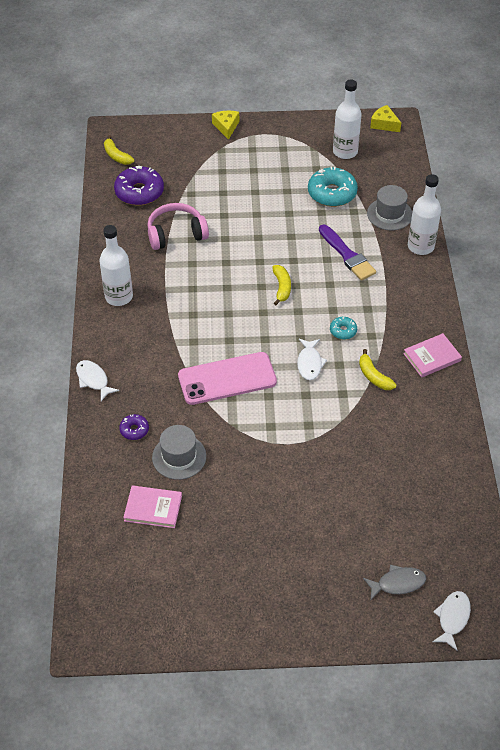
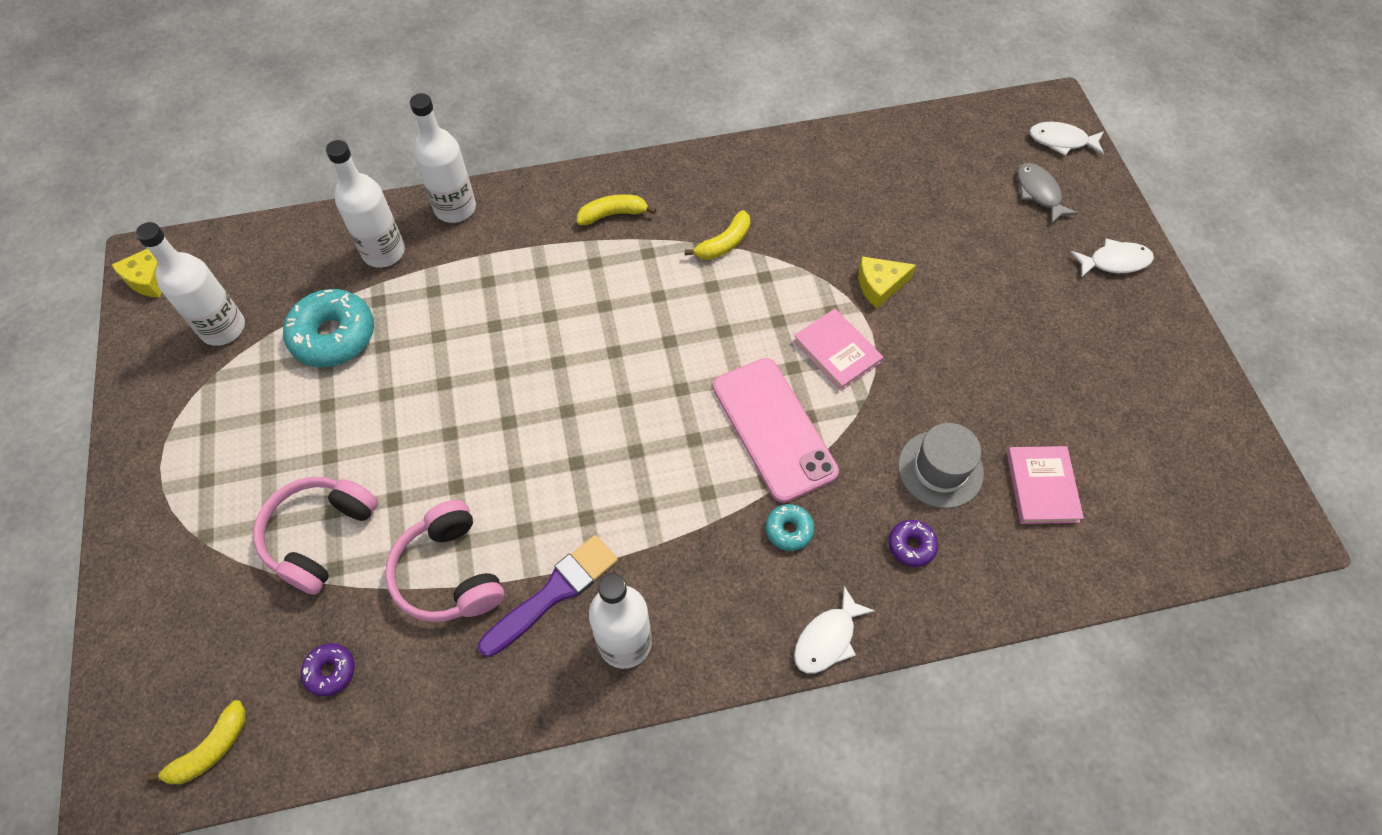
camera: 100 degrees left, 10 degrees up
purple donut [114,165,164,206] -> purple donut [301,643,355,697], size x0.50
yellow cheese [212,111,239,140] -> yellow cheese moved to [858,257,916,309]
yellow banana [272,265,291,305] -> yellow banana moved to [577,194,656,225]
white fish [297,339,327,380] -> white fish moved to [1071,238,1154,278]
purple brush [319,224,376,280] -> purple brush moved to [478,535,618,657]
turquoise donut [330,317,357,340] -> turquoise donut moved to [765,504,814,551]
grey hat [367,185,412,230] -> white bottle [326,140,405,268]
pink book [403,333,462,377] -> pink book moved to [793,309,883,391]
none -> pink headphones [253,477,378,595]

